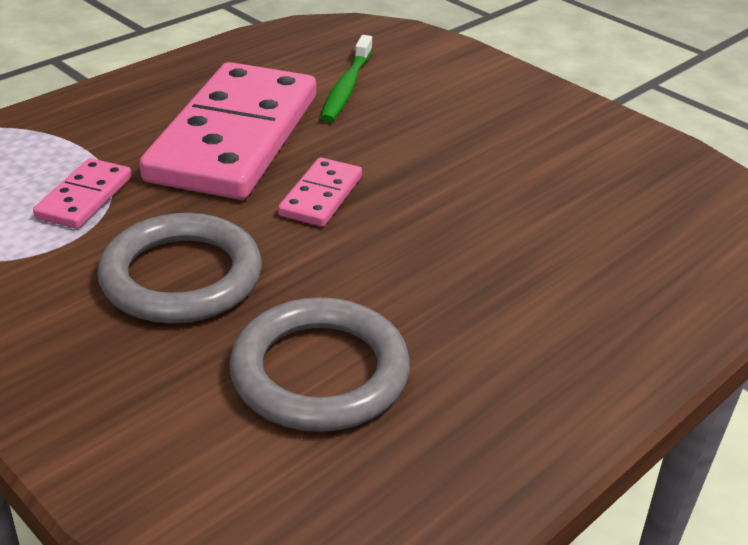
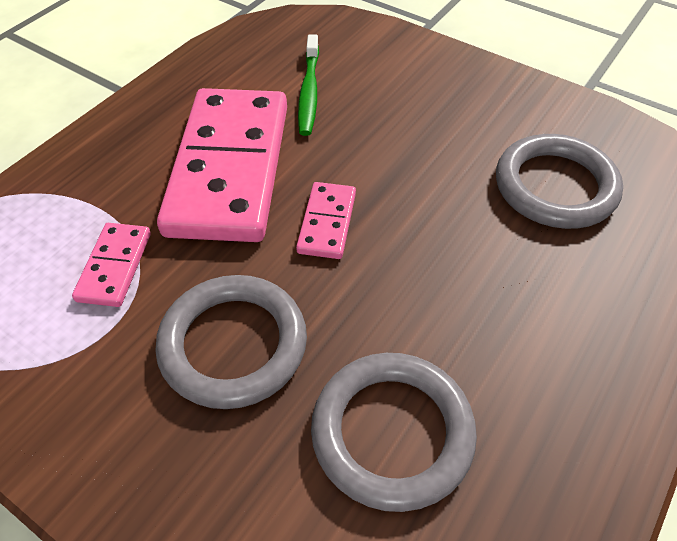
camera: 10 degrees left, 15 degrees up
none -> grey ring [496,134,623,229]

